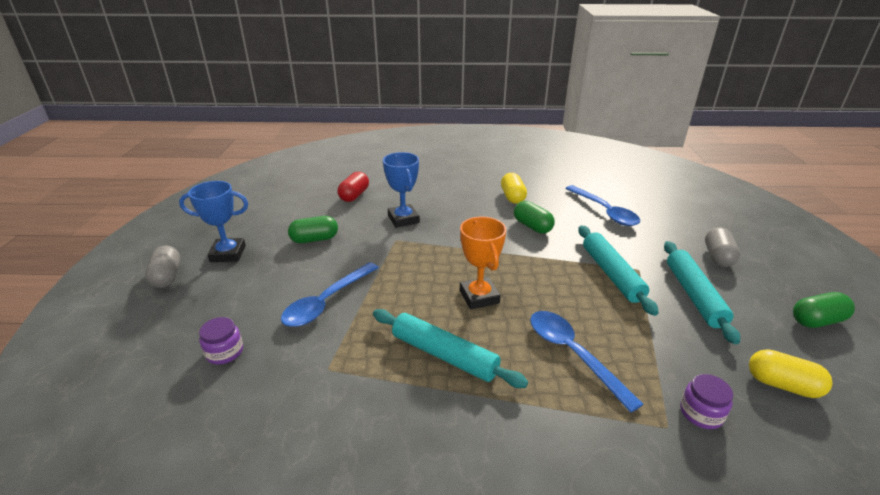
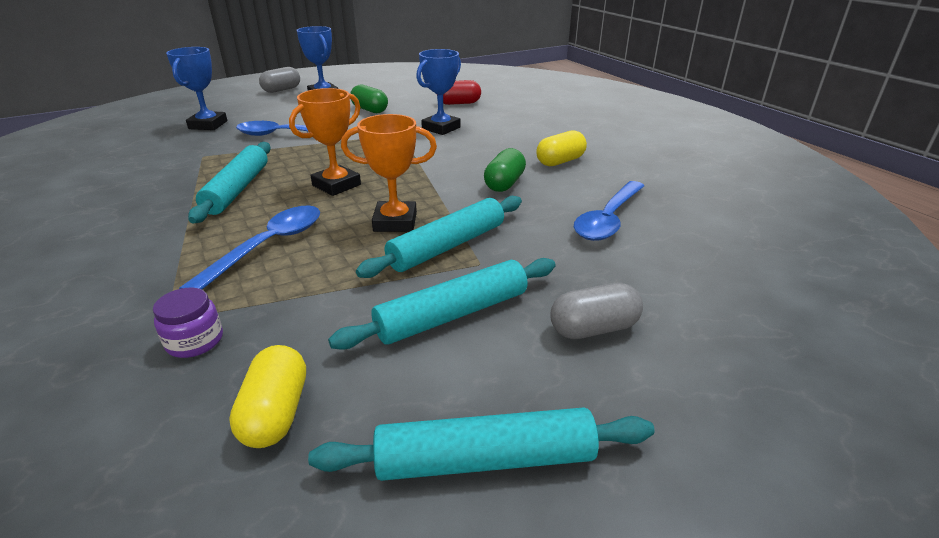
camera: 60 degrees right, 0 degrees up
purple jar [199,317,243,364] -> blue trophy [166,47,227,130]
green capsule [793,292,855,328] -> turquoise rolling pin [308,408,655,481]
none -> orange trophy [341,114,437,232]

